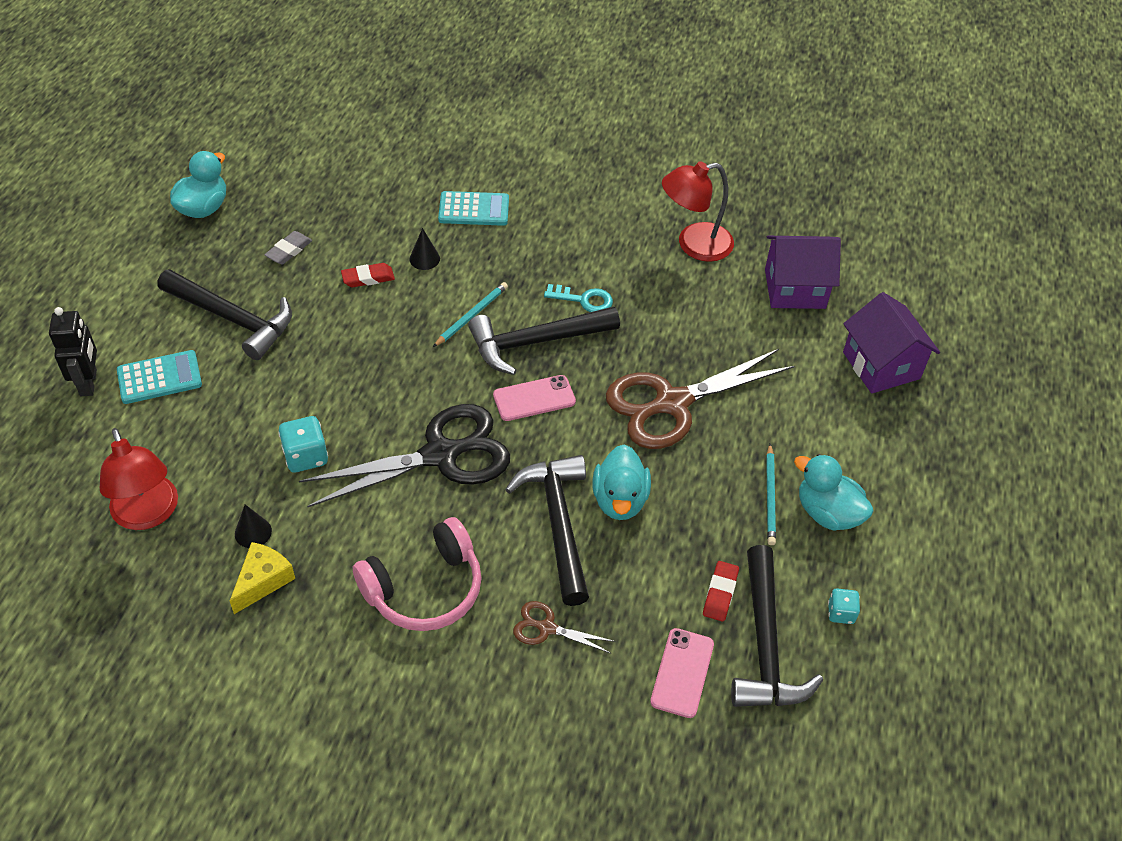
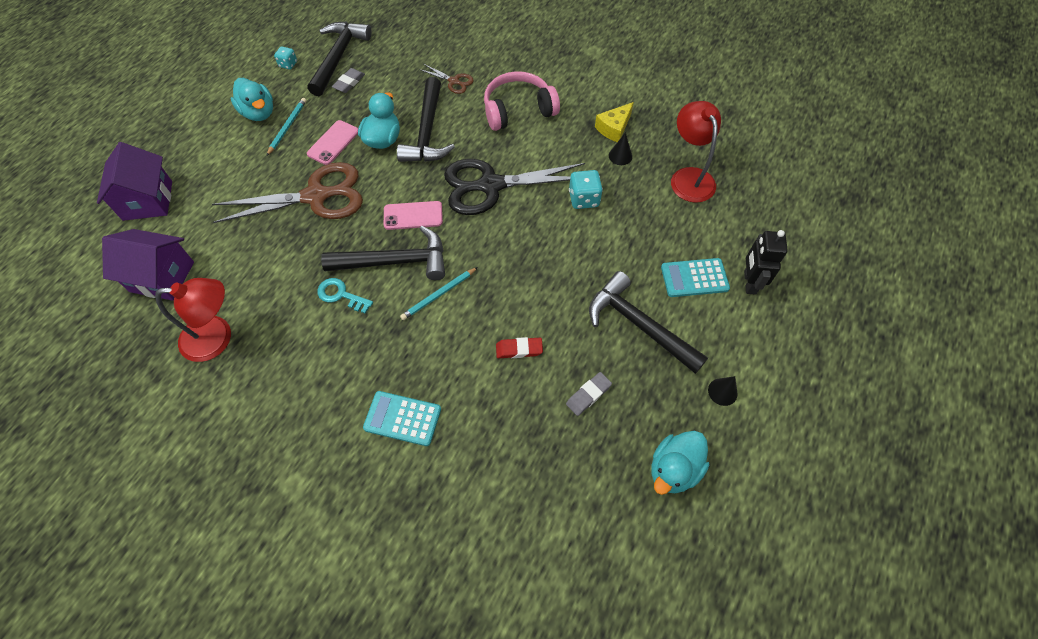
camera: 165 degrees left, 10 degrees up
black cone [409,228,440,270] -> black cone moved to [708,376,738,406]
pink phone [650,628,714,718] -> pink phone moved to [307,120,358,165]
red eraser [703,561,739,622] -> grey eraser [332,68,365,93]

